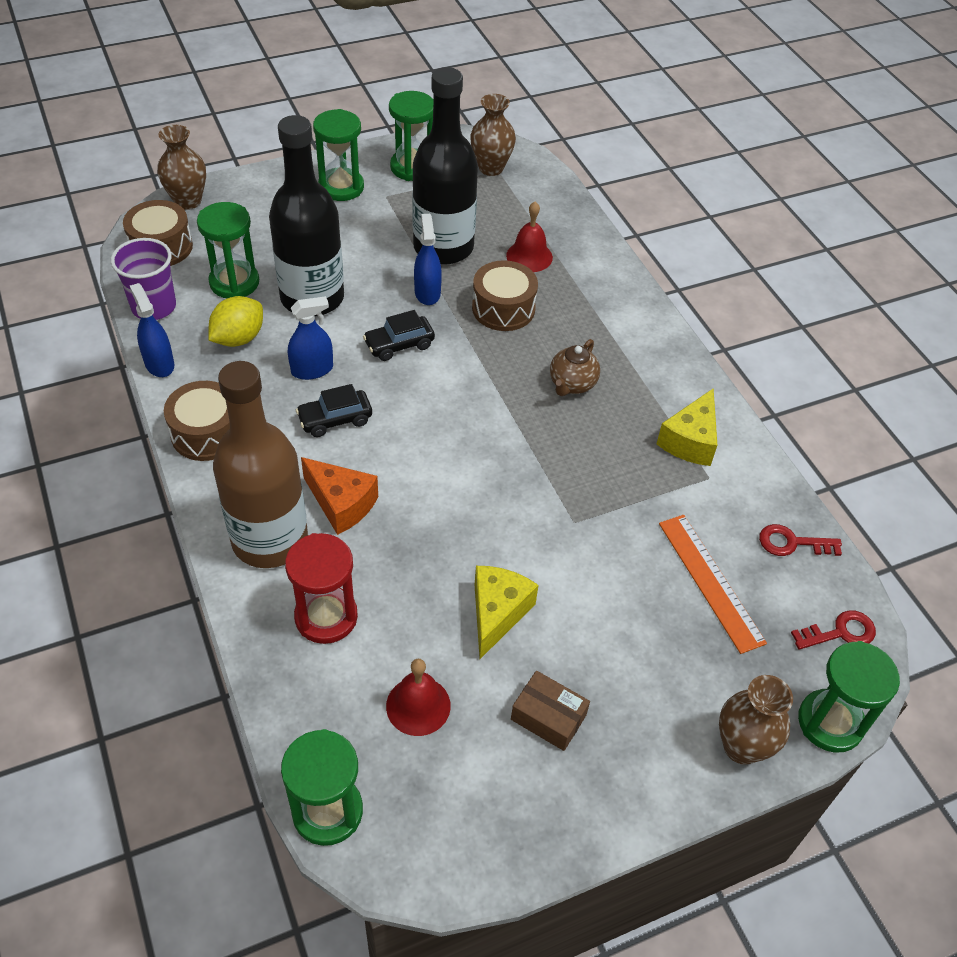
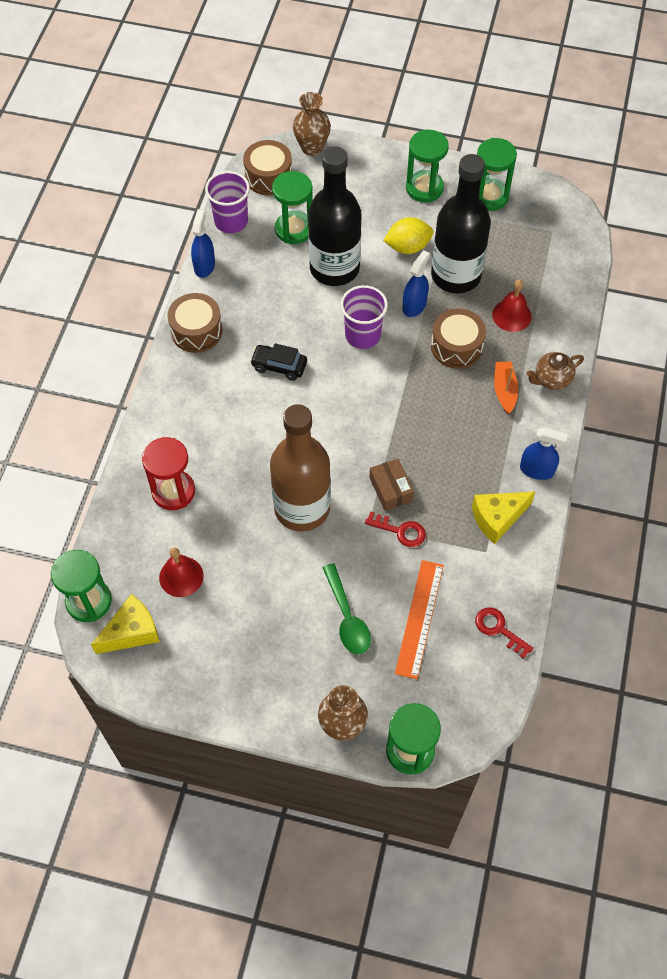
camera: 40 degrees right, 10 degrees up
yellow lemon [208,296,263,347] -> yellow lemon moved to [383,217,434,254]
brown bottle [213,361,308,568] -> brown bottle moved to [270,404,331,532]
blue spray bottle [288,296,333,380] -> blue spray bottle moved to [520,427,568,480]
orange cheese [301,457,378,535] -> none
black car [363,310,435,361] -> purple cup [340,285,388,349]
brown vase [470,94,516,176] -> none
yellow cheese [475,566,539,659] -> yellow cheese moved to [91,594,160,654]
brown box [511,671,590,751] -> brown box moved to [369,459,414,511]
brown teapot [550,339,600,396] -> brown teapot moved to [527,352,584,390]
red key [791,610,876,650] -> red key moved to [365,511,426,547]
none -> green spoon [322,563,371,655]
none -> orange boat [494,362,518,414]

